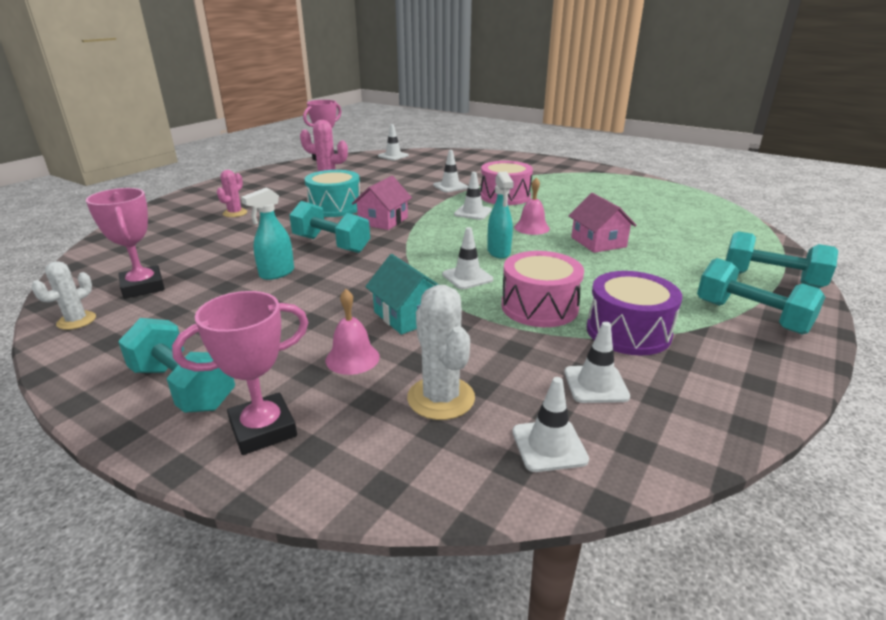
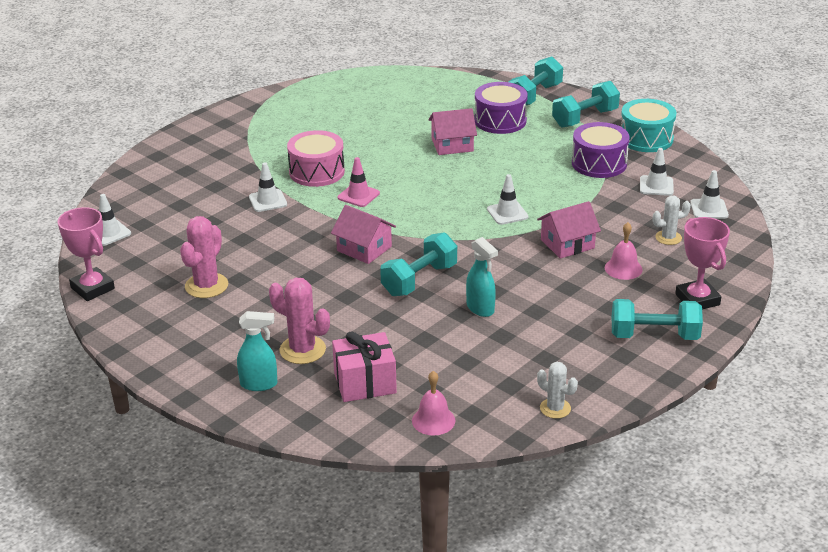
camera: 80 degrees left, 5 degrees up
pink trophy [86,188,165,299] -> none
turquoise dumbbell [118,318,235,413] -> turquoise dumbbell turned 45 degrees clockwise [612,299,703,340]
pink cactus [217,170,247,217] -> pink cactus [269,278,330,364], size x1.58
turquoise drum [304,170,360,217] -> turquoise drum moved to [621,99,677,152]
turquoise house [365,254,439,335] -> pink house [537,201,601,259]
white cactus [407,285,475,420] -> white cactus [653,195,691,245], size x0.63
white traffic cone [454,172,492,220] -> pink traffic cone [338,157,380,207]
turquoise spray bottle [487,172,514,259] -> turquoise spray bottle moved to [237,311,277,391]
pink drum [501,251,584,327] -> none
pink bell [514,177,550,235] -> pink bell moved to [412,371,455,436]
none -> pink gift [332,331,397,402]
none -> purple drum [475,82,528,134]

